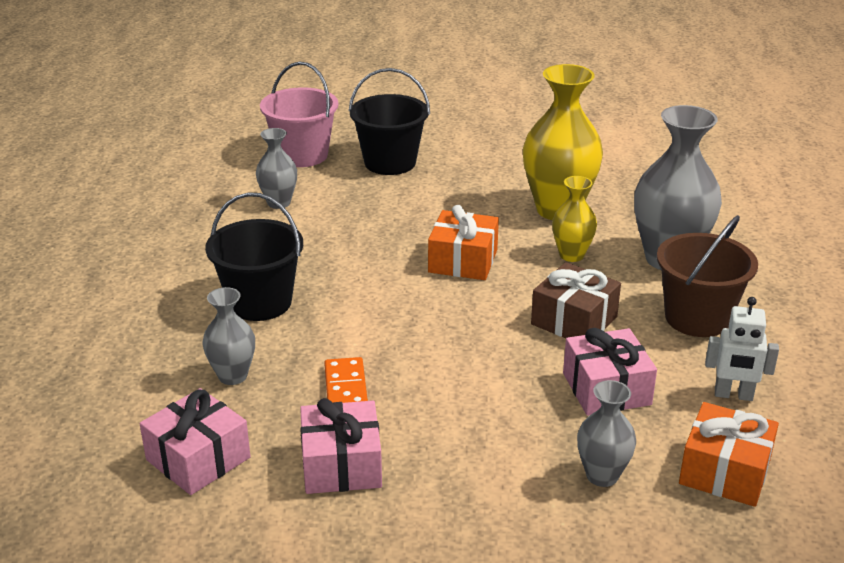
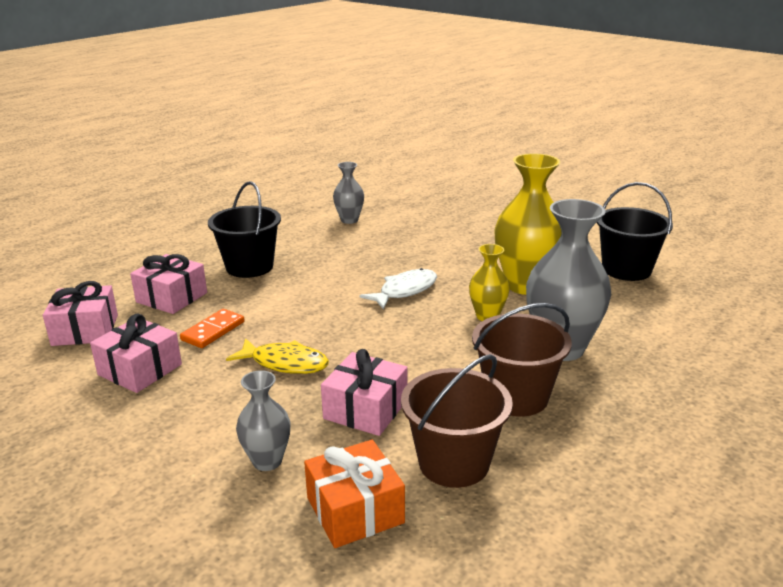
camera: 40 degrees right, 5 degrees down
grey vase [203,287,255,385] -> pink gift [130,254,207,314]
pink bucket [260,62,338,167] -> none
black bucket [349,68,430,175] -> black bucket moved to [597,182,673,281]
orange gift [428,205,499,280] -> white fish [359,268,437,310]
brown gift [531,262,621,338] -> none
white robot [705,297,779,401] -> brown bucket [401,354,513,488]
none -> yellow fish [226,338,329,374]

